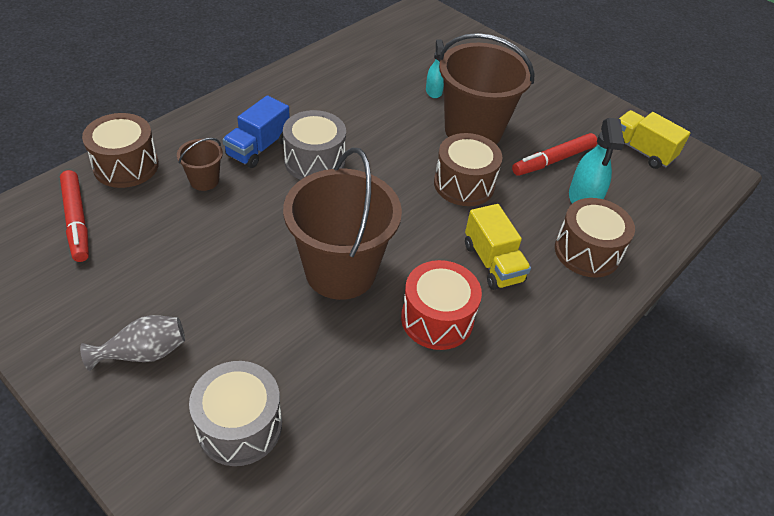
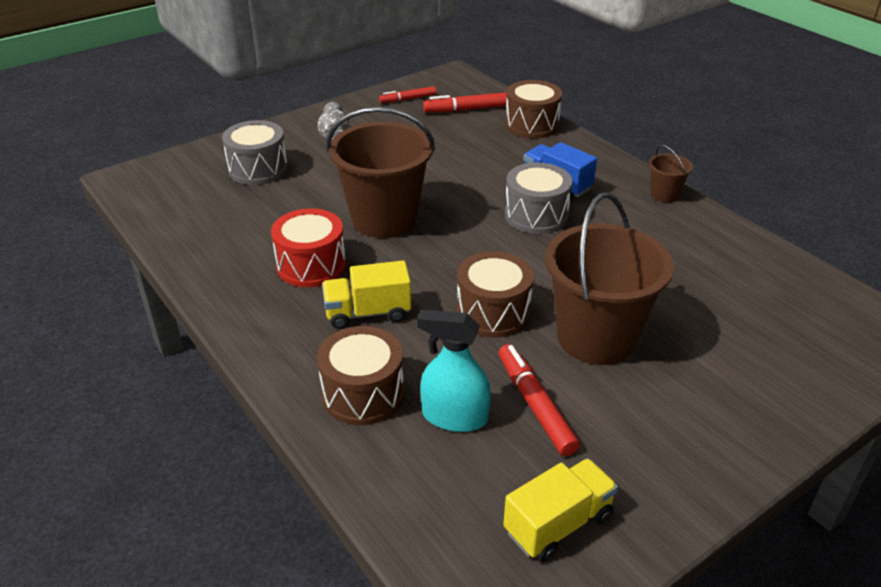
camera: 105 degrees right, 10 degrees down
brown bucket [177,138,223,191] -> brown bucket moved to [649,145,693,202]
turquoise spray bottle [426,39,444,98] -> none
none -> red marker [379,86,436,103]

